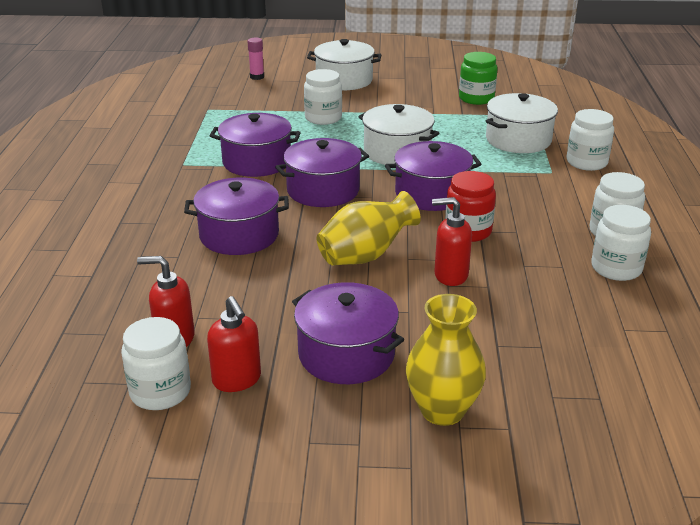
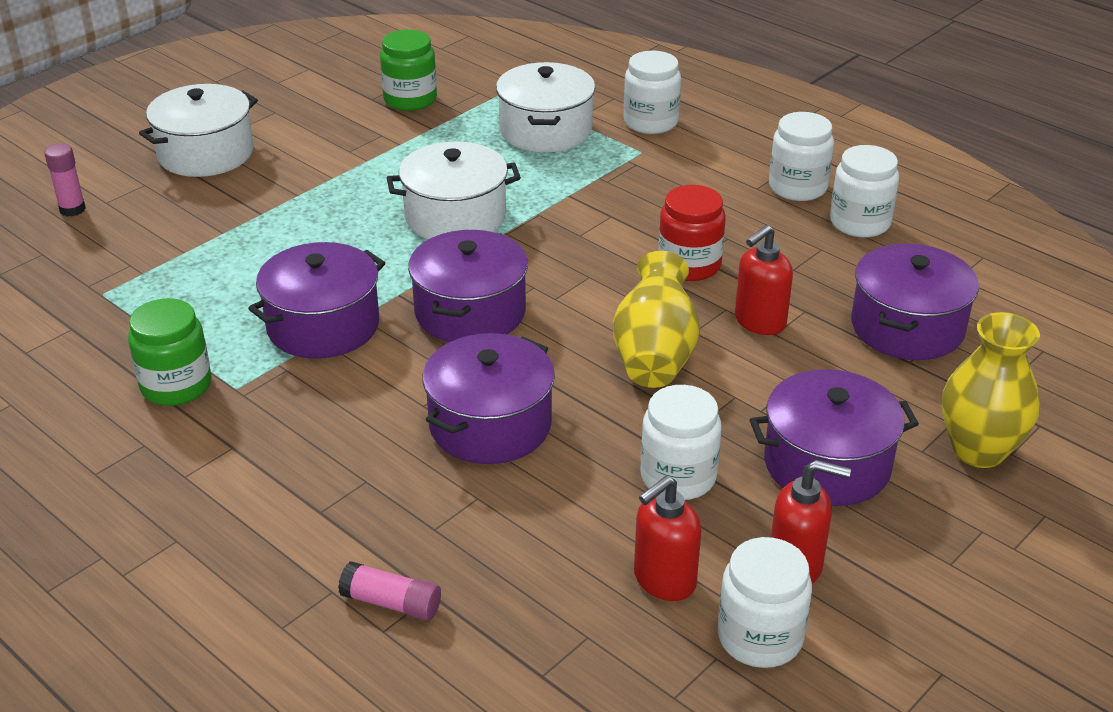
camera: 50 degrees left, 5 degrees up
white jar [304,69,342,125] -> white jar moved to [640,385,721,500]
purple pot [385,141,482,211] -> purple pot moved to [851,244,979,360]
none -> green jar [128,298,211,406]
none -> pink glue stick [338,561,441,621]

